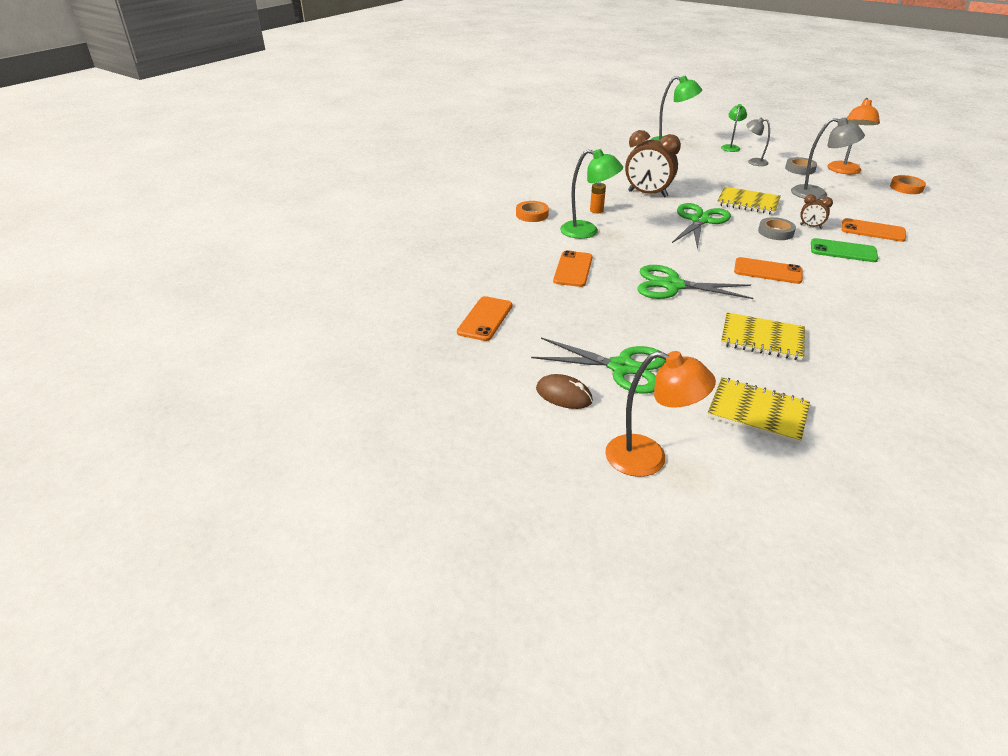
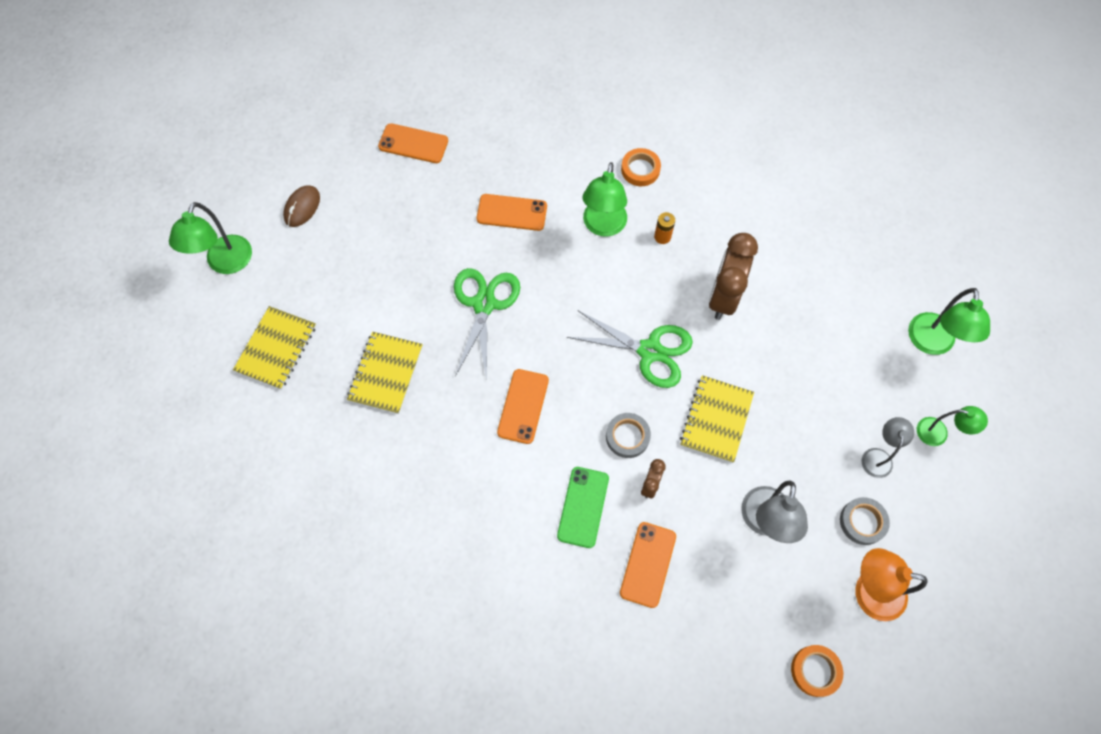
camera: 85 degrees right, 30 degrees up
green scissors [531,337,666,394] -> none
orange lamp [605,351,716,477] -> green lamp [169,202,252,274]

